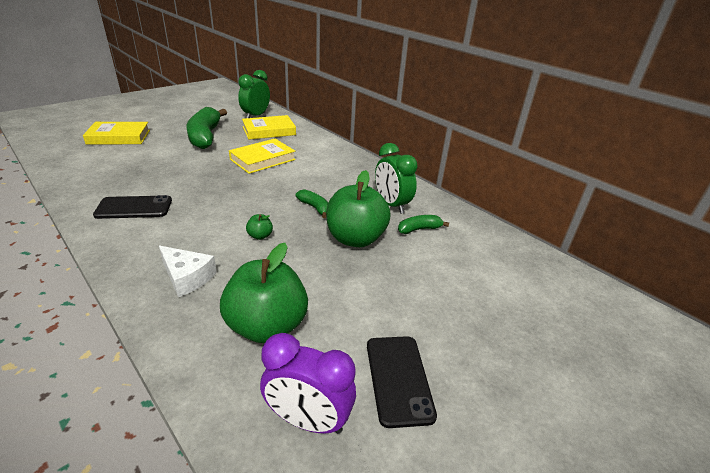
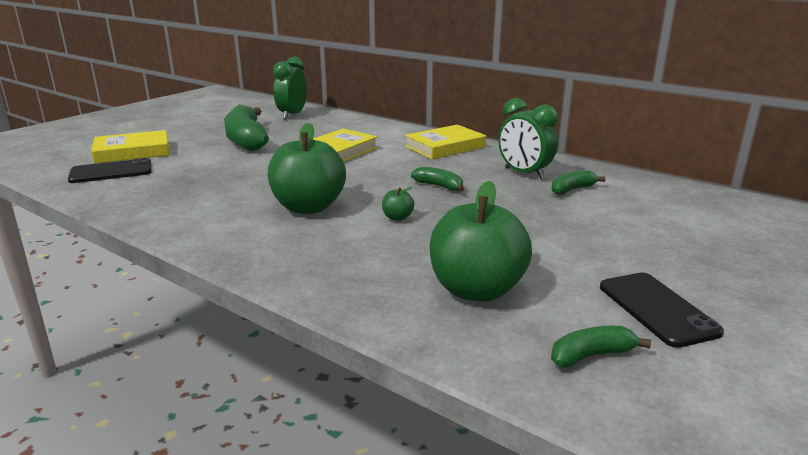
camera: 10 degrees left, 10 degrees down
black phone [93,195,172,219] -> black phone moved to [68,158,152,183]
white cheese [159,246,217,297] -> none
yellow book [242,115,296,140] -> yellow book moved to [405,125,486,159]
purple clock [260,333,356,434] -> green banana [551,326,651,368]
green apple [326,170,390,247] -> green apple moved to [268,123,346,214]

